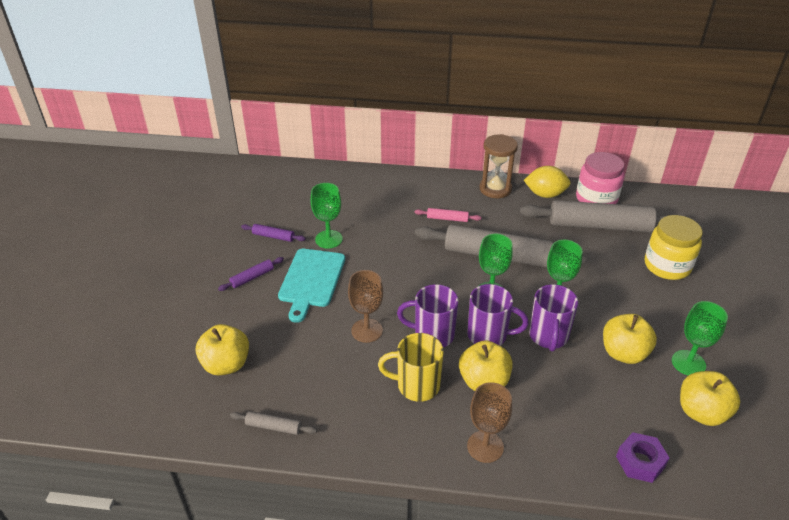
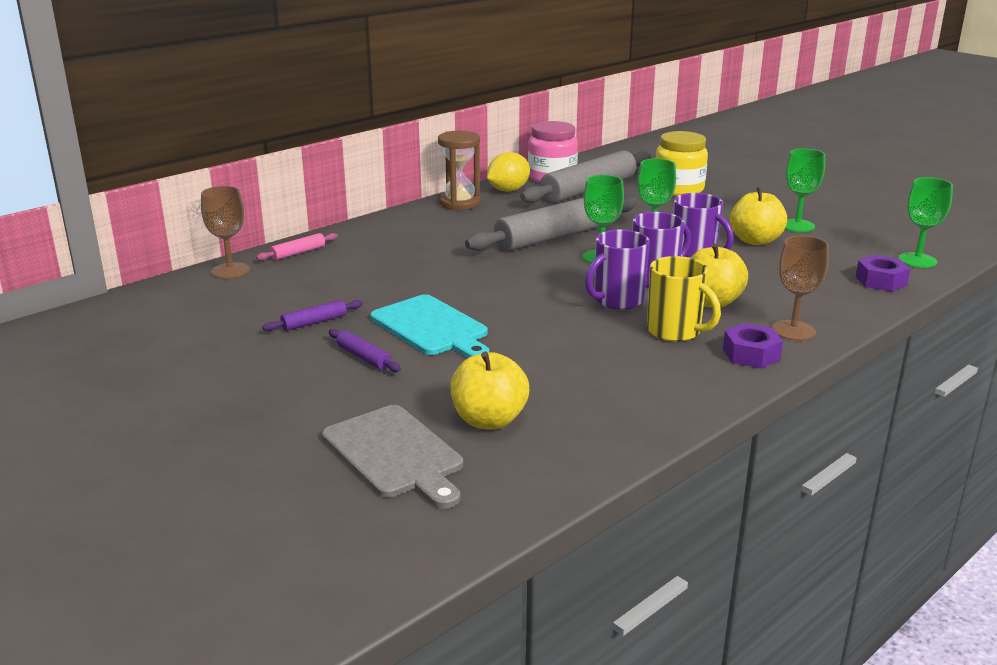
camera: 50 degrees left, 15 degrees down
purple rolling pin [218,257,284,291] -> purple rolling pin turned 45 degrees counterclockwise [329,329,401,372]
grey rolling pin [230,411,317,435] -> none
green goblet [311,183,343,249] -> green goblet moved to [898,177,953,268]
brown goblet [348,270,383,343] -> brown goblet moved to [201,186,250,279]
yellow mug [378,333,444,402] -> yellow mug turned 90 degrees counterclockwise [647,256,721,342]
pink rolling pin [415,208,481,222] -> pink rolling pin moved to [256,233,338,261]
yellow apple [680,371,740,426] -> none
none -> grey cutting board [322,405,463,508]
none -> purple nut [723,323,783,368]

